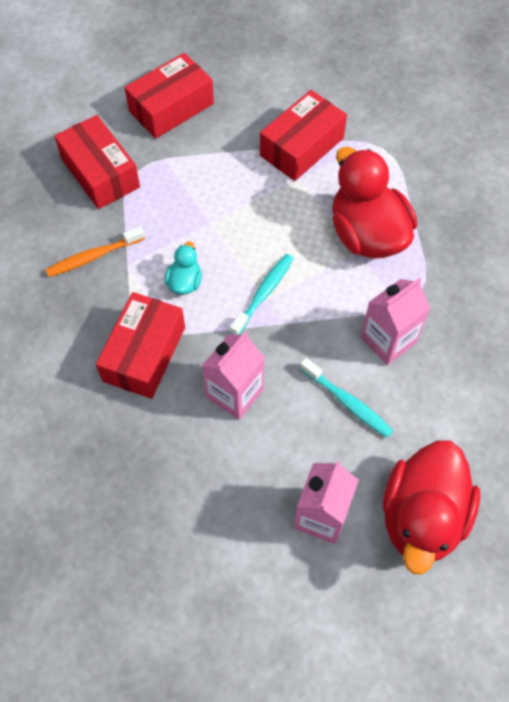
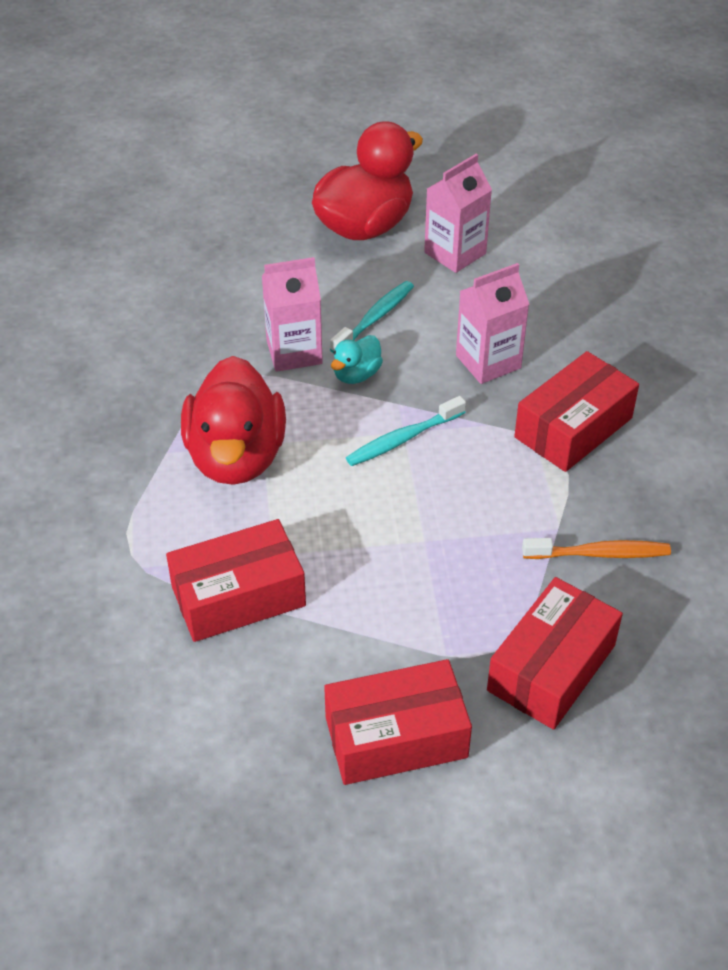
camera: 155 degrees left, 15 degrees down
red box [54,115,140,209] -> red box turned 45 degrees clockwise [487,577,623,730]
turquoise duck [165,241,202,295] -> turquoise duck moved to [331,335,383,384]
turquoise toothbrush [300,358,393,438] -> turquoise toothbrush turned 60 degrees clockwise [330,281,414,354]

